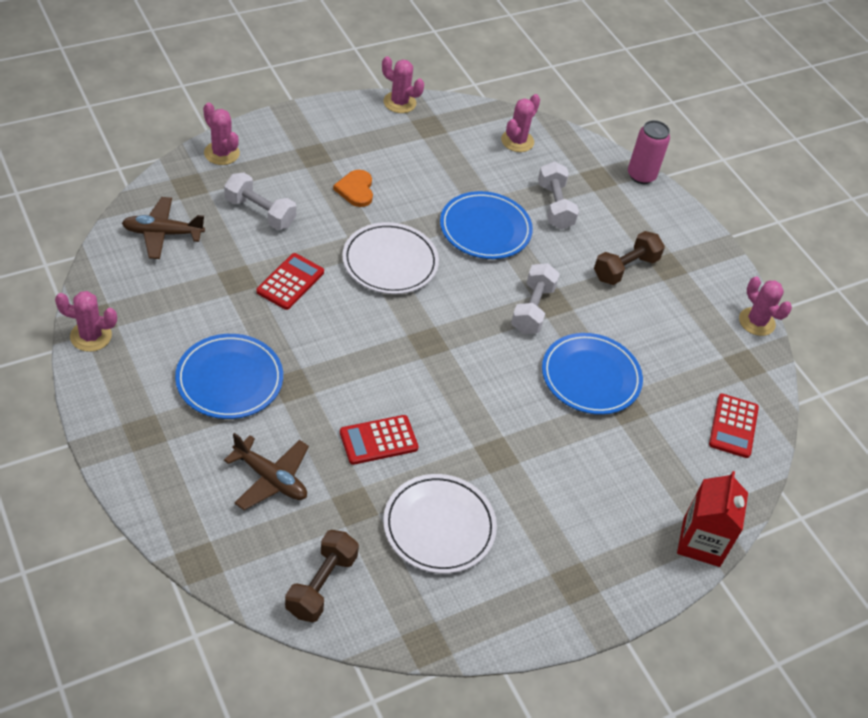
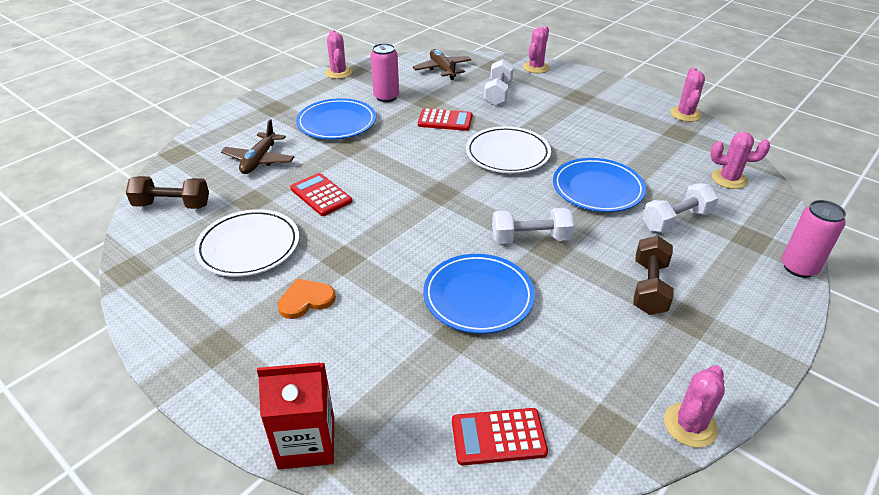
camera: 75 degrees right, 10 degrees down
orange heart [333,170,373,207] -> orange heart moved to [278,279,336,319]
brown dumbbell [594,231,665,285] -> brown dumbbell turned 75 degrees clockwise [633,236,674,315]
none -> pink can [371,43,399,102]

